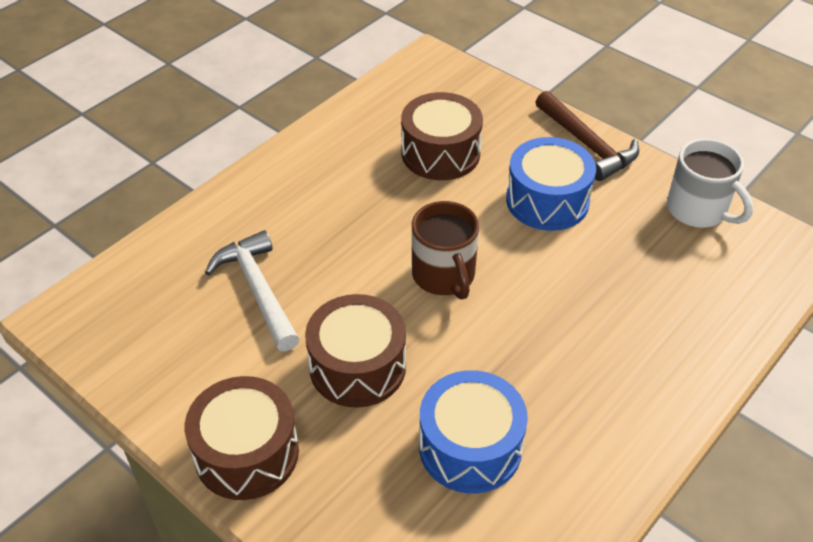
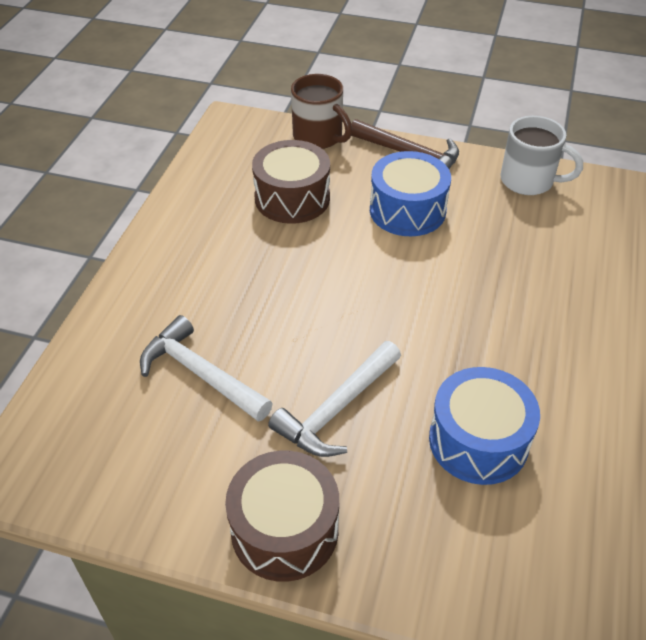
camera: 25 degrees left, 0 degrees up
brown drum [305,294,406,408] -> white hammer [268,341,401,457]
brown mug [412,201,479,300] -> brown mug moved to [291,74,352,149]

